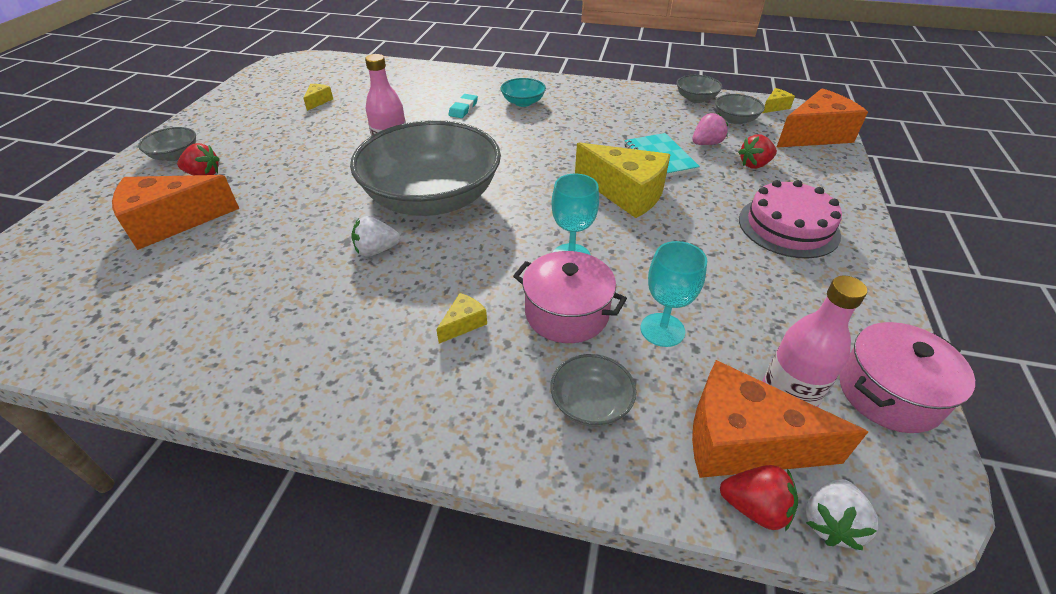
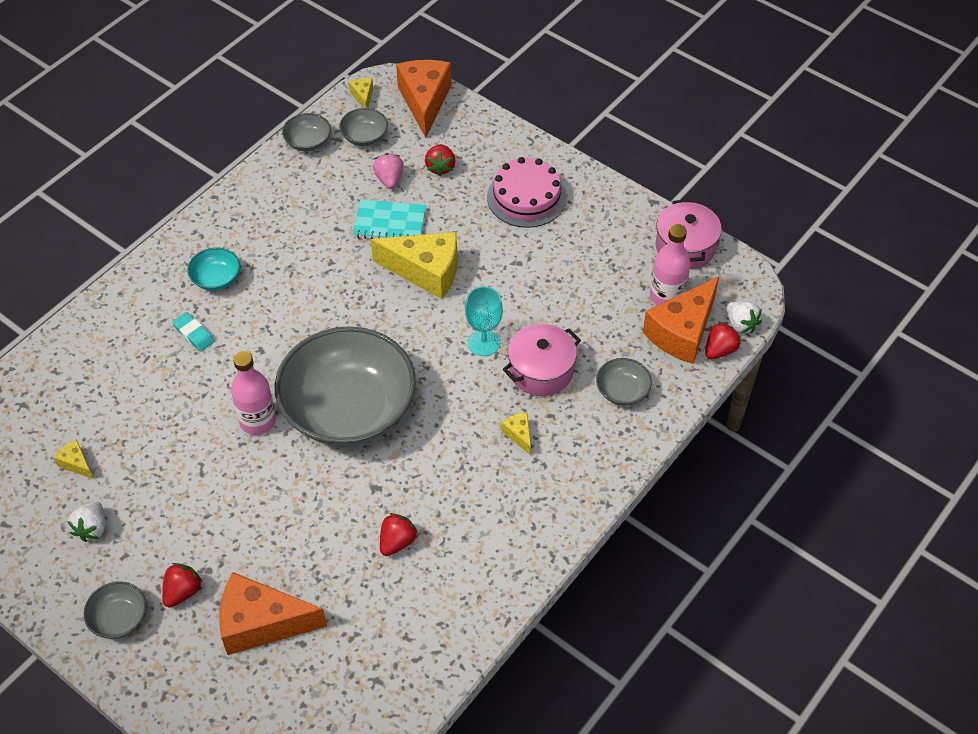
camera: 65 degrees left, 10 degrees up
orange cheese [112,175,239,250] -> orange cheese turned 90 degrees clockwise [219,572,327,655]
white strawberry [351,216,400,257] -> white strawberry moved to [68,501,105,542]
yellow cheese [575,142,671,218] -> yellow cheese turned 45 degrees clockwise [371,232,458,299]
turquoise goblet [640,241,707,347] -> none
none -> red strawberry [380,513,418,556]

